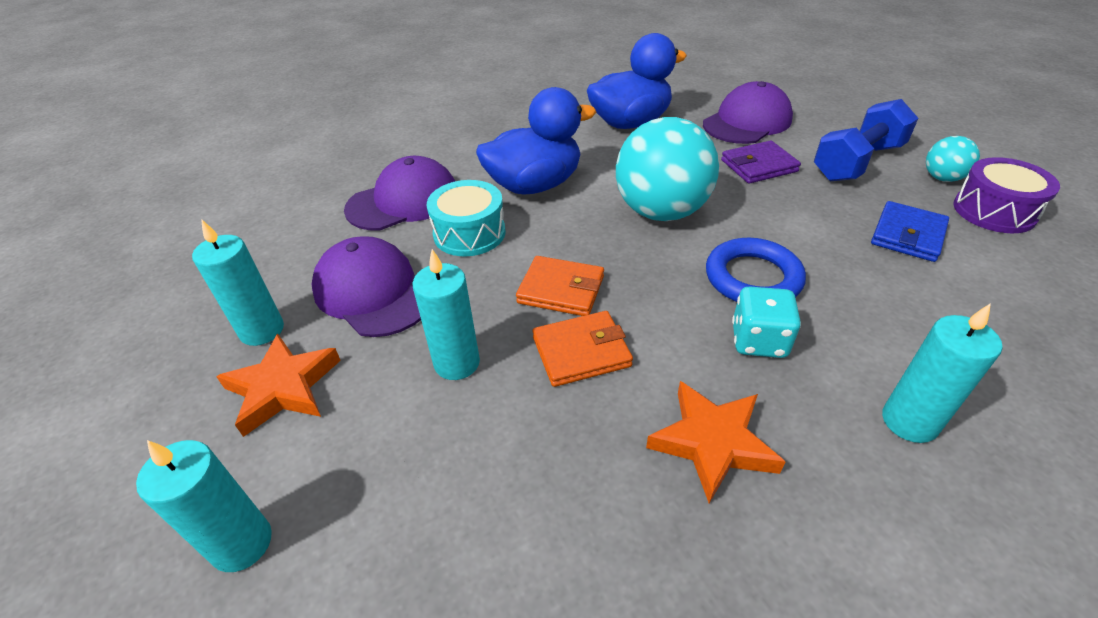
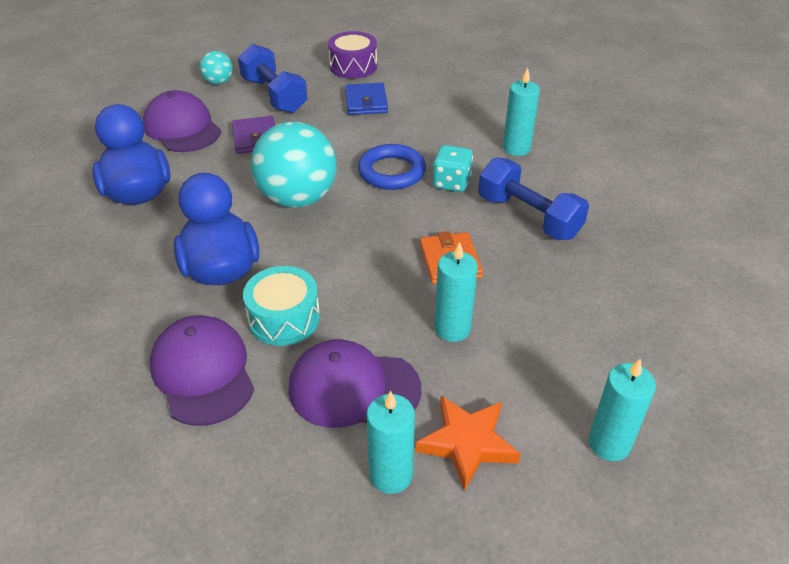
camera: 85 degrees left, 0 degrees up
purple cap [311,236,421,337] -> purple cap turned 45 degrees clockwise [288,339,422,428]
orange wallet [516,256,604,316] -> none
orange star [646,381,785,503] -> blue dumbbell [478,157,589,240]
blue wallet [871,201,949,262] -> blue wallet turned 45 degrees clockwise [345,83,388,115]
turquoise ball [926,136,980,182] -> turquoise ball moved to [200,51,233,84]

